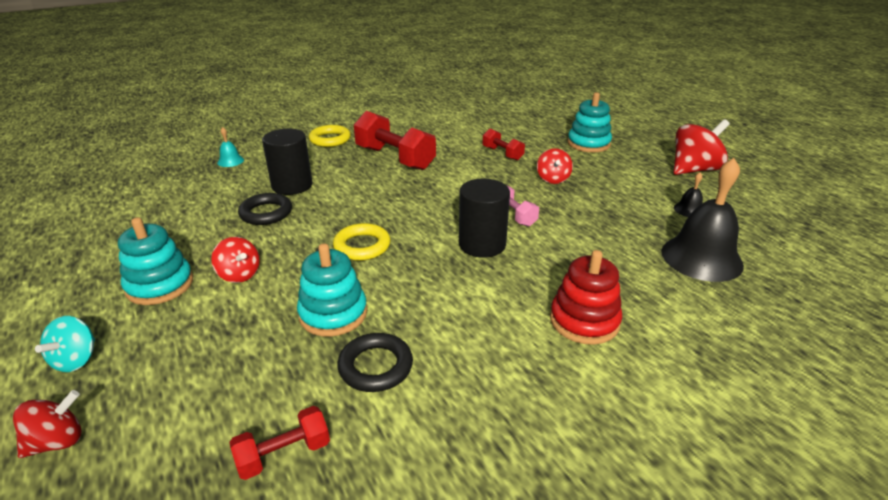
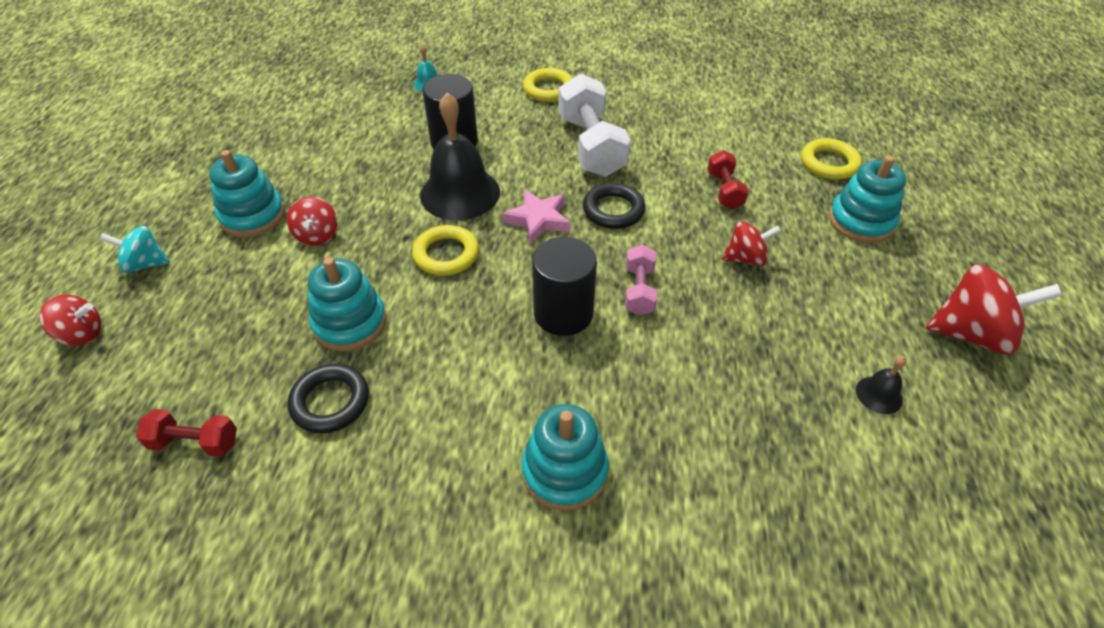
camera: 35 degrees right, 15 degrees up
turquoise spinning top [35,316,95,372] -> turquoise spinning top turned 45 degrees clockwise [100,226,170,273]
black ring [238,193,292,225] -> black ring moved to [583,183,645,229]
red dumbbell [354,111,436,170] -> white dumbbell [558,73,630,177]
red spinning top [537,148,573,184] -> red spinning top turned 135 degrees counterclockwise [722,221,781,266]
red stacking toy [550,250,622,345] -> turquoise stacking toy [521,404,609,511]
black bell [661,158,744,282] -> black bell moved to [420,92,500,220]
none -> pink star [502,189,570,244]
none -> yellow ring [801,138,862,179]

